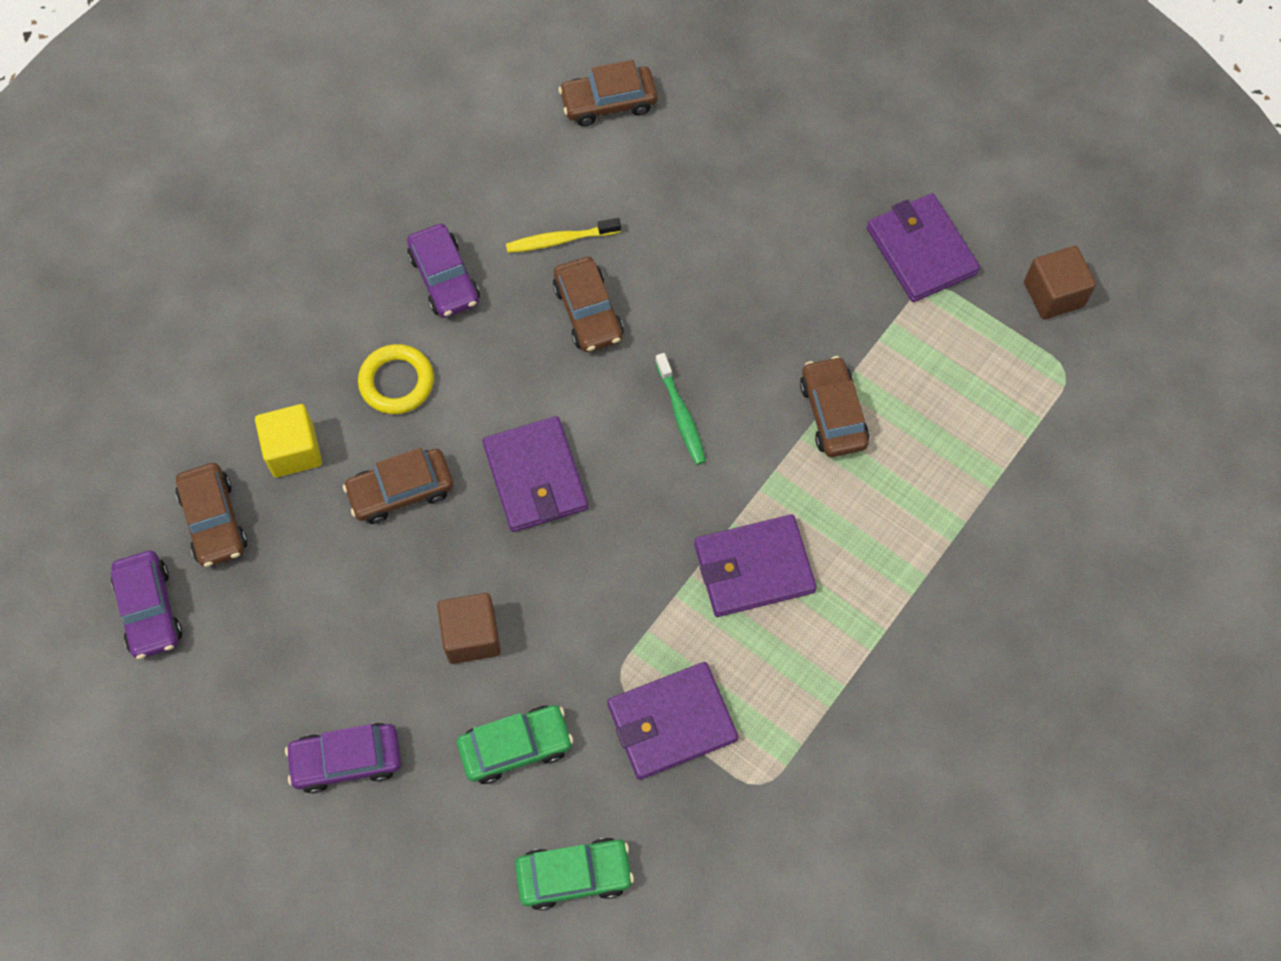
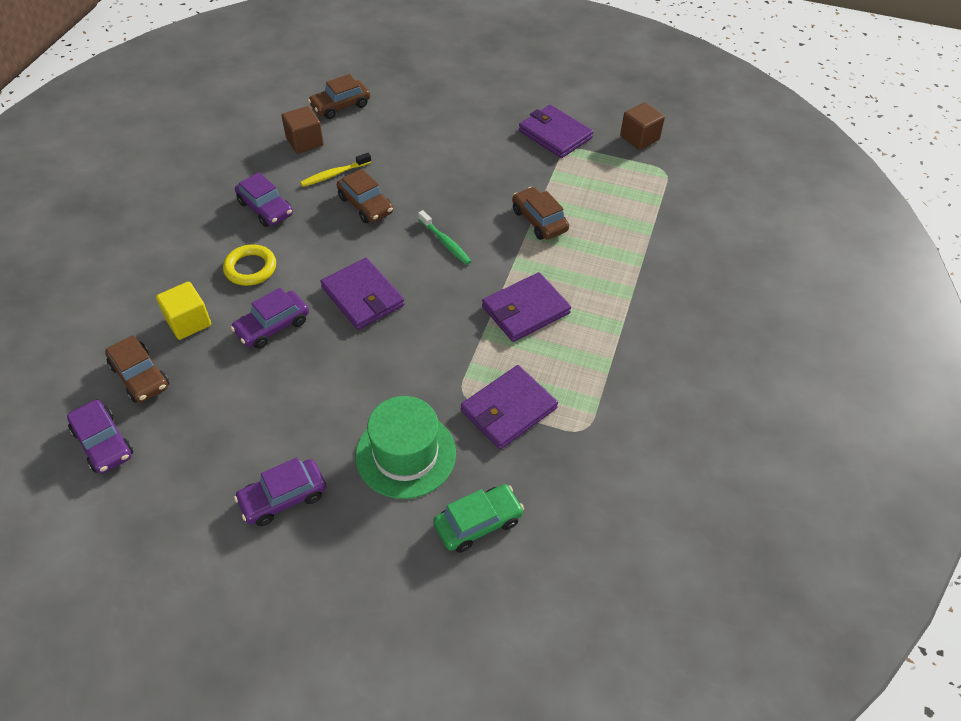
camera: 20 degrees left, 15 degrees down
brown car [343,448,453,524] -> purple car [231,288,309,349]
brown cube [437,593,501,664] -> brown cube moved to [282,106,324,154]
green car [457,705,574,784] -> green hat [355,396,456,499]

